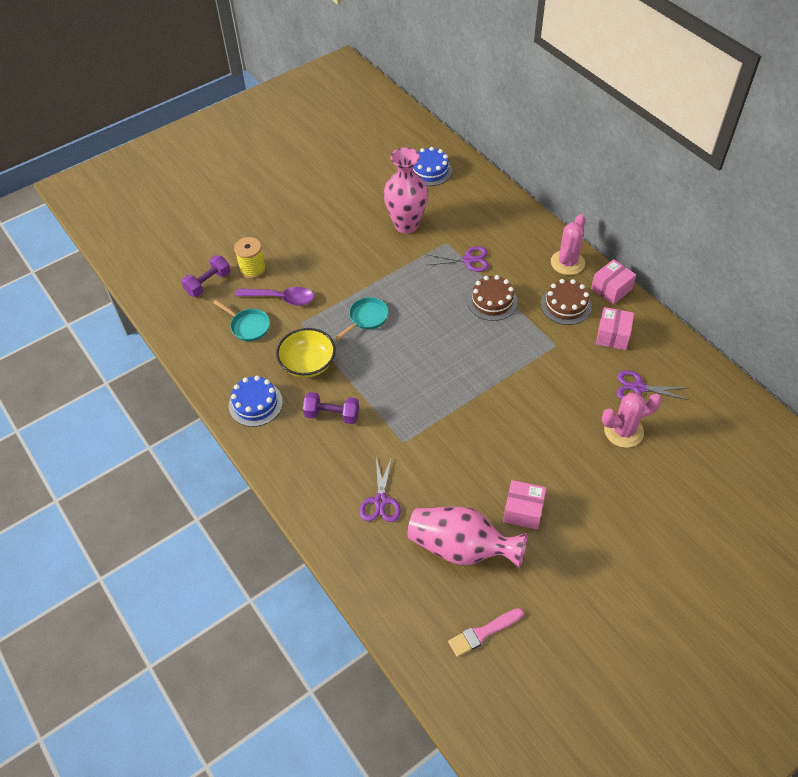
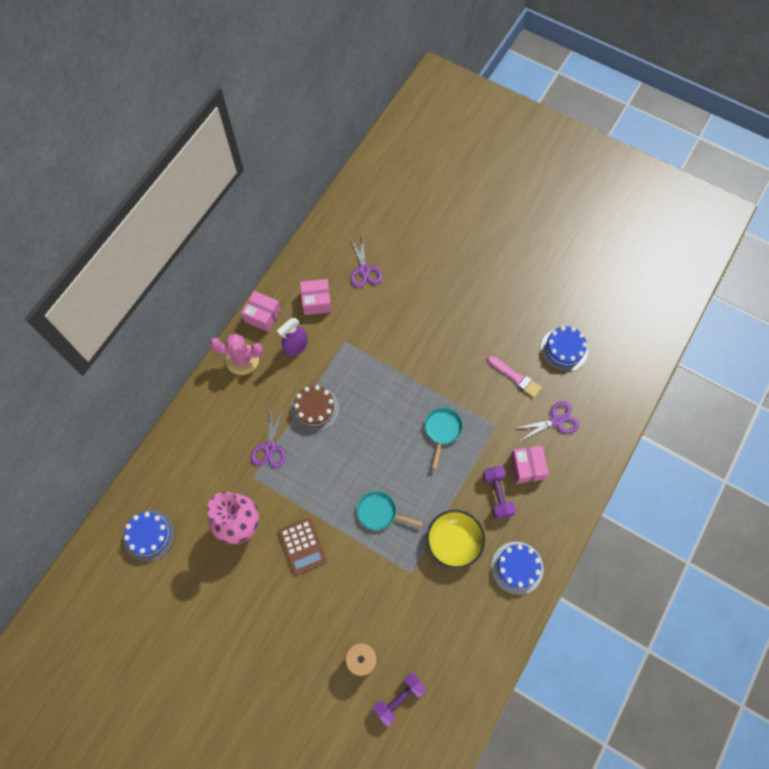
camera: 115 degrees left, 15 degrees up
purple dumbbell [181,255,231,297] -> purple dumbbell turned 60 degrees counterclockwise [373,673,426,726]
turquoise pan [213,300,270,341] -> turquoise pan moved to [425,407,463,469]
purple spoon [235,287,314,305] -> none
pink vase [407,507,528,569] -> blue cake [541,326,588,372]
purple scissors [425,246,489,272] -> purple scissors turned 150 degrees counterclockwise [251,405,286,468]
pink brush [448,608,524,657] -> pink brush moved to [488,356,542,398]
pink box [503,480,546,530] -> pink box moved to [510,446,549,484]
brown cake [541,279,592,325] -> purple spray bottle [277,318,308,356]
pink cactus [602,393,662,448] -> none
none -> brown calculator [278,518,327,575]

